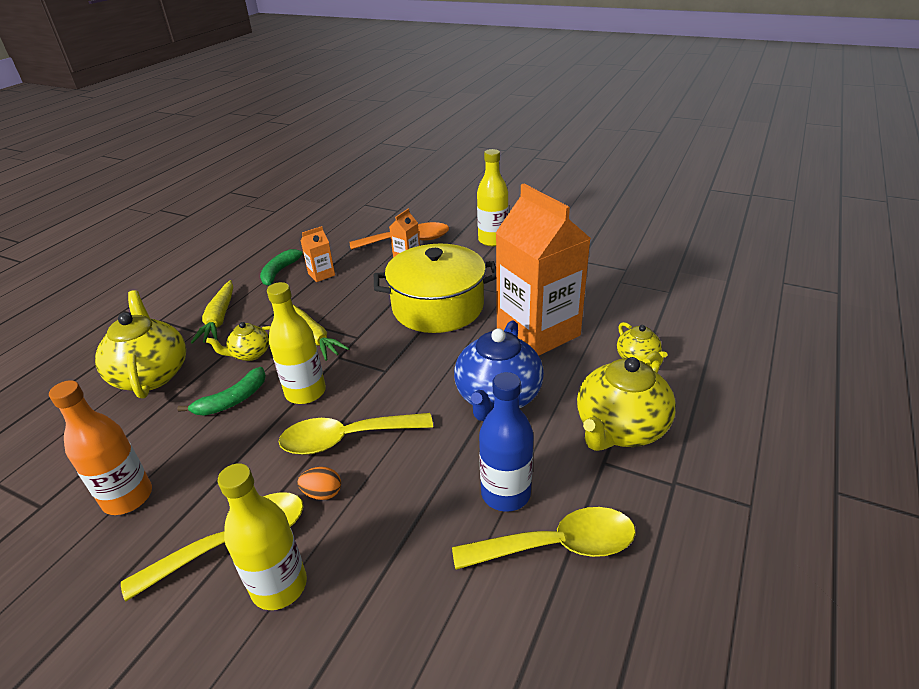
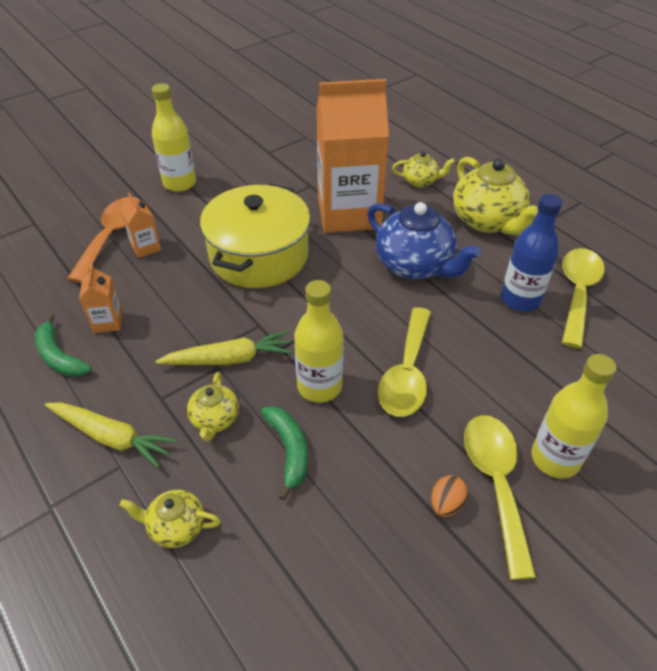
camera: 65 degrees left, 10 degrees up
orange bottle [49,380,152,515] -> none
yellow teapot [95,290,186,399] -> yellow teapot [119,490,220,548], size x0.52
orange egg [298,467,341,500] -> orange egg moved to [431,475,468,517]

